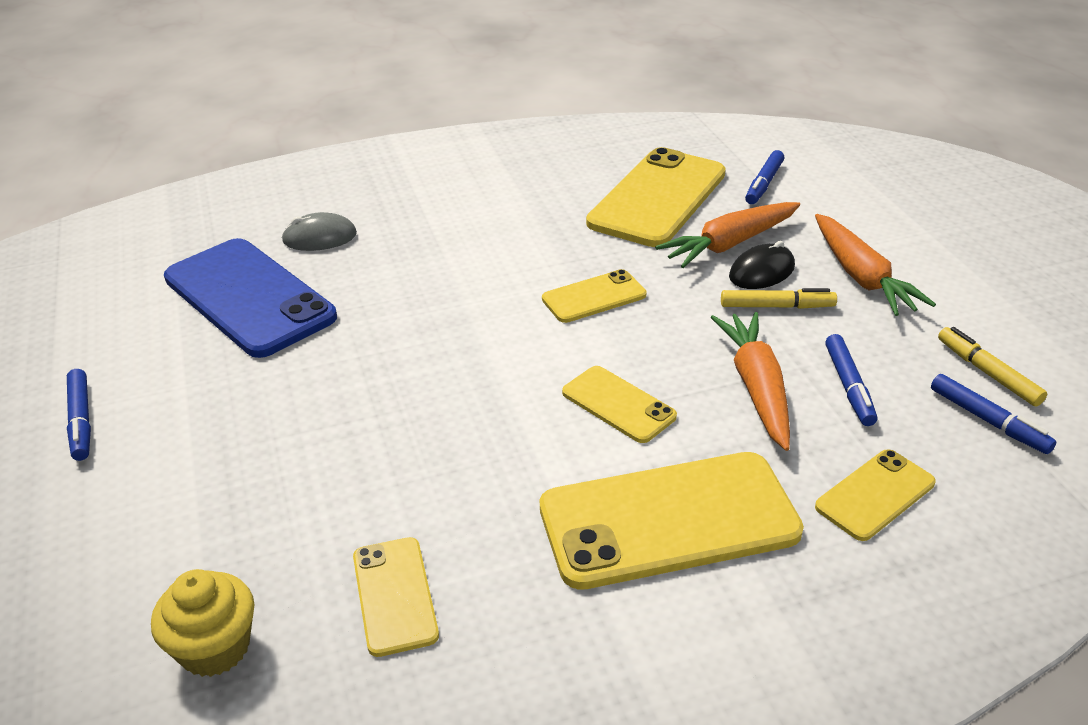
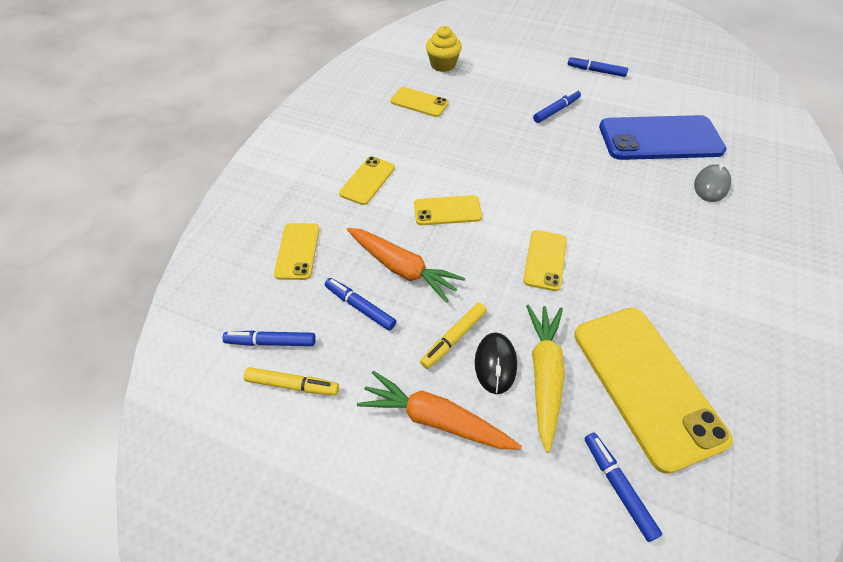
camera: 130 degrees right, 15 degrees up
yellow phone [540,452,804,590] -> yellow phone [339,156,395,205], size x0.52
orange carrot [655,202,800,268] -> yellow carrot [526,305,565,453]
none -> blue marker [533,89,581,123]

